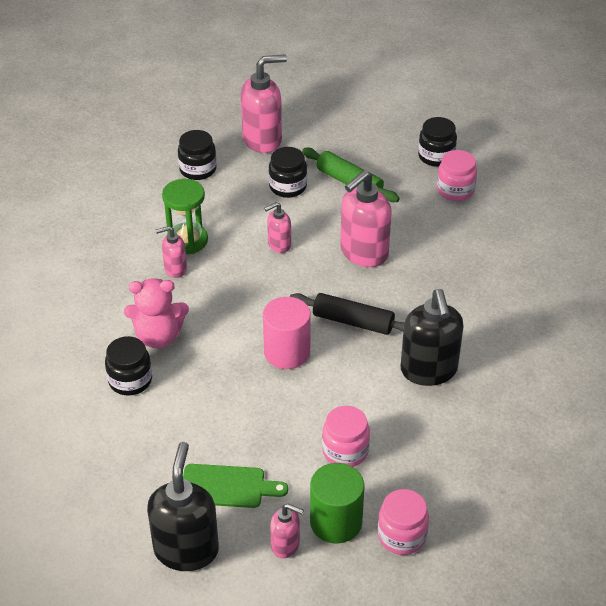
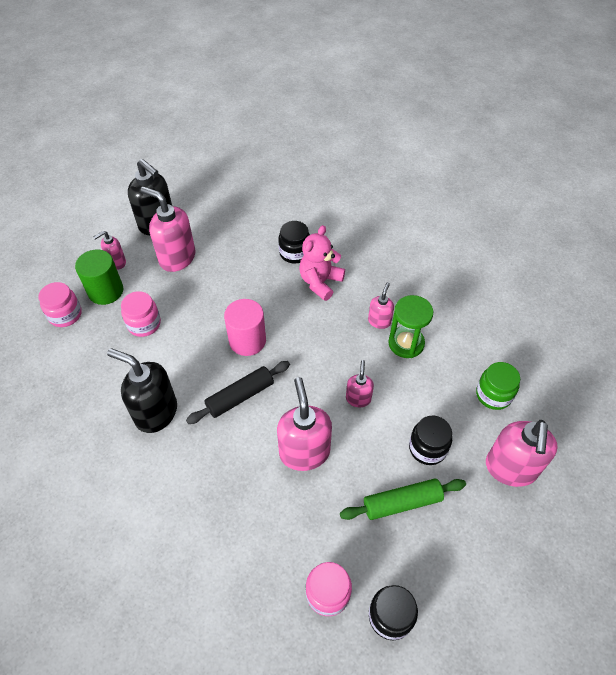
camera: 125 degrees right, 10 degrees up
black jar [178,130,217,180] -> green jar [476,362,520,410]
green cutting board [183,464,288,508] -> pink soap dispenser [141,186,195,272]

